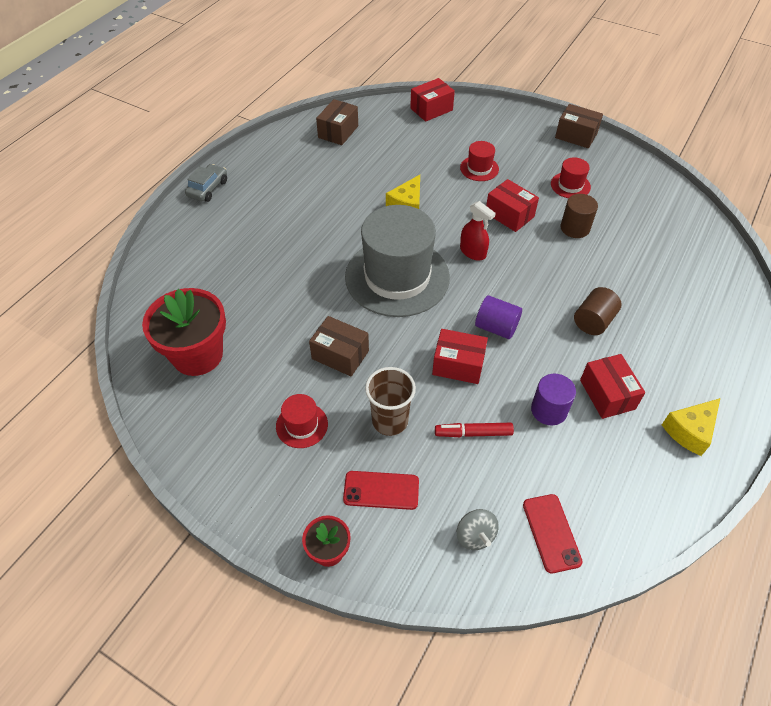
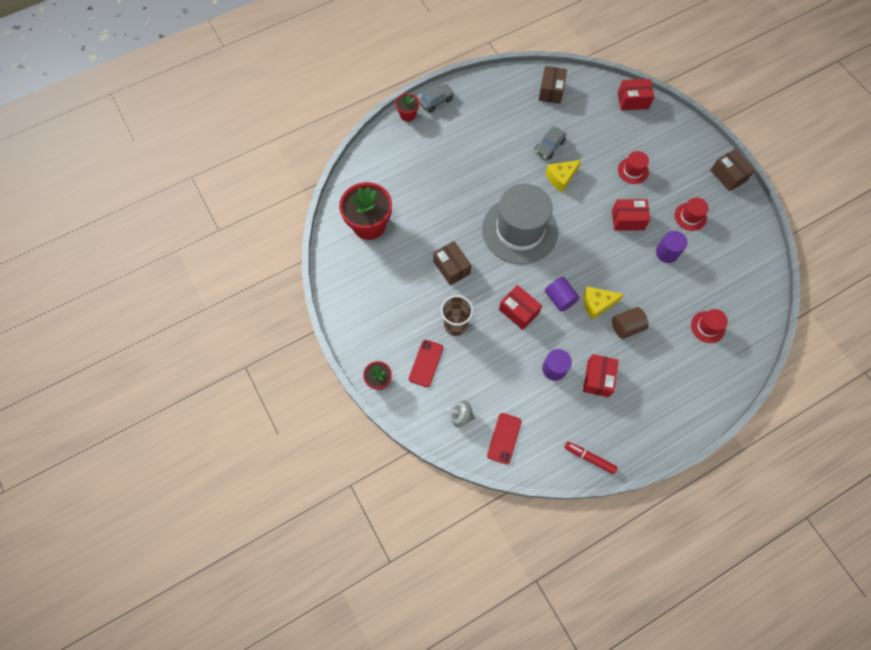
camera: 30 degrees right, 15 degrees up
red hat [276,394,328,448] -> red hat moved to [691,309,728,343]
brown box [316,99,358,145] -> brown box turned 45 degrees counterclockwise [539,66,567,104]
red phone [343,471,419,510] -> red phone turned 75 degrees clockwise [409,340,443,387]
red marker [435,423,514,437] -> red marker moved to [564,442,617,474]
grey spinning top [457,509,499,550] -> grey spinning top turned 90 degrees clockwise [447,400,475,427]
red spray bottle [460,201,496,260] -> none
red box [486,179,539,232] -> red box turned 75 degrees counterclockwise [612,199,650,231]
brown cylinder [560,194,598,238] -> purple cylinder [656,231,688,263]
yellow cheese [662,398,720,456] -> yellow cheese moved to [584,286,624,320]
none -> red flower pot [395,93,419,122]
none -> grey car [535,126,566,160]

